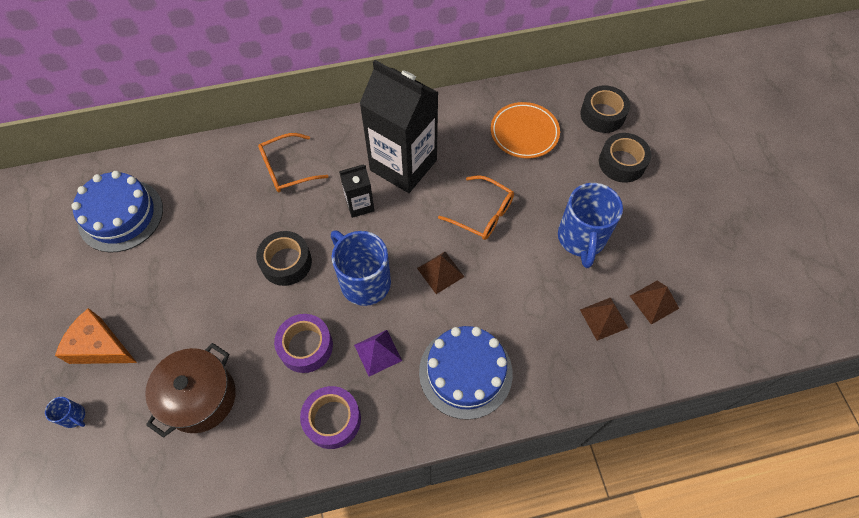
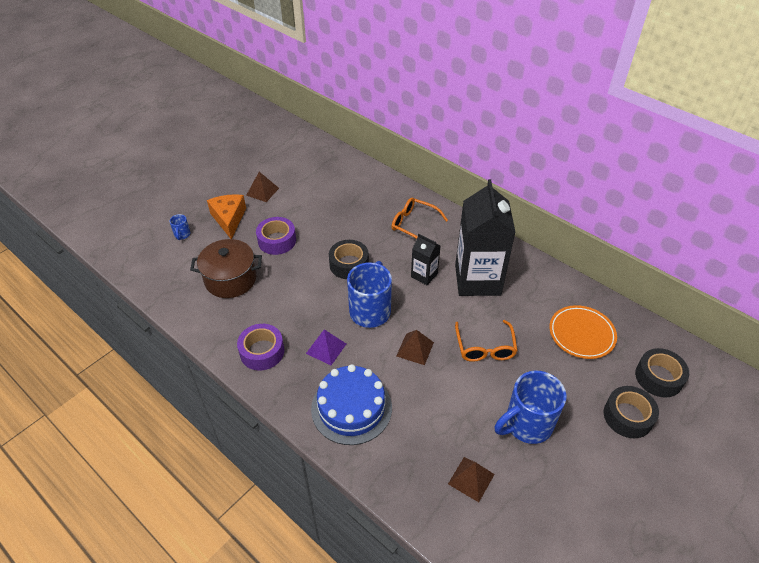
camera: 55 degrees right, 15 degrees down
blue cake [71,171,163,252] -> none
purple tape [274,314,333,373] -> purple tape moved to [256,217,296,255]
brown pyramid [630,281,679,325] -> brown pyramid moved to [246,172,279,202]

